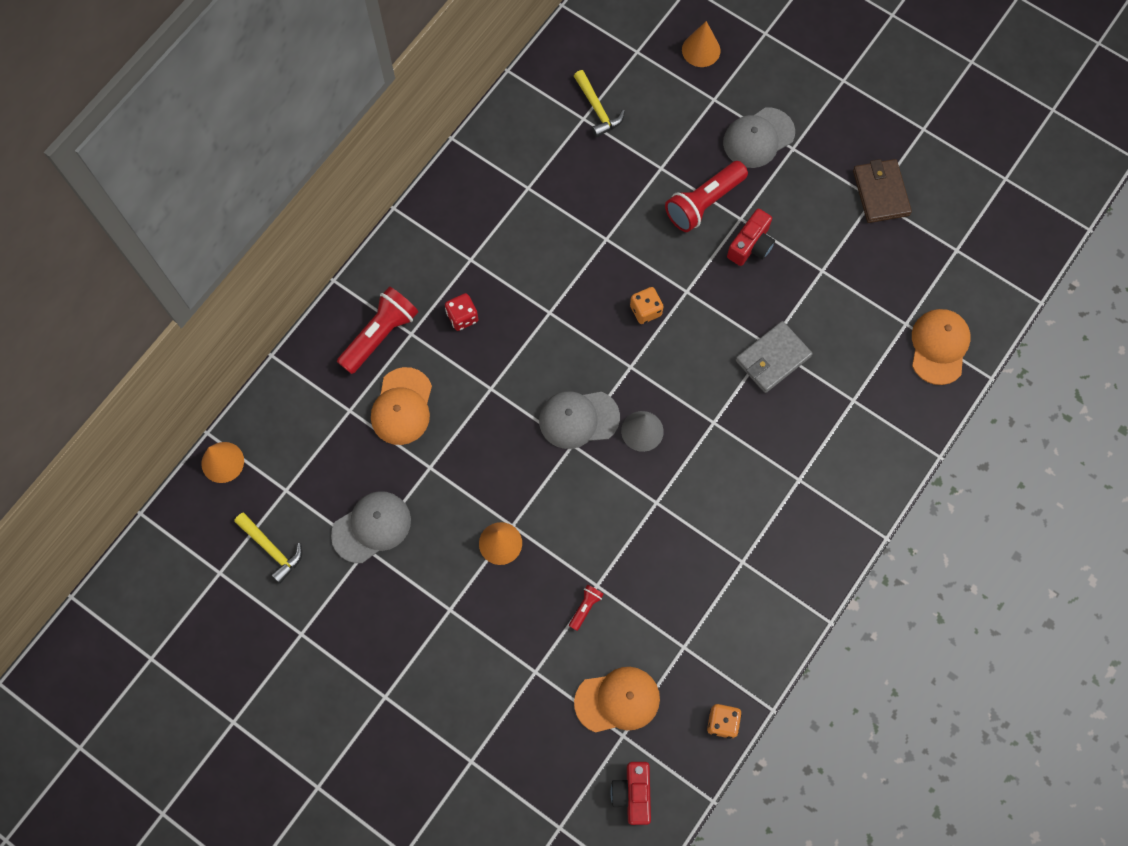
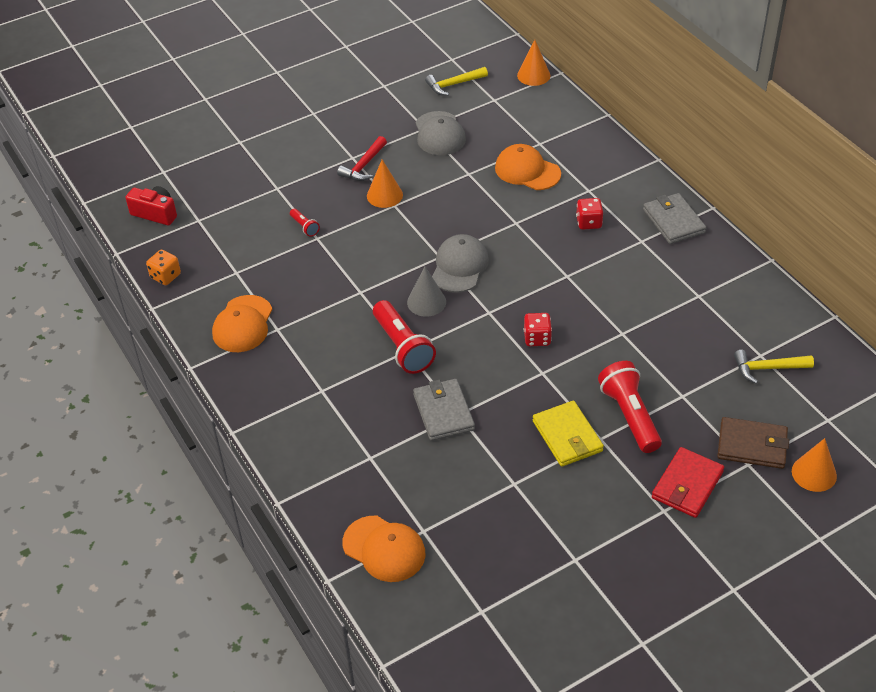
camera: 115 degrees right, 25 degrees down
red flashlight [337,286,418,374] -> red flashlight moved to [373,300,436,374]
orange cap [574,667,660,733] -> orange cap moved to [212,295,272,352]
orange dice [630,287,663,324] -> red dice [524,313,552,346]
grey cap [723,107,795,168] -> red wallet [652,447,724,518]
red camera [727,209,775,266] -> yellow wallet [533,401,604,467]
brown wallet [853,159,912,223] -> brown wallet moved to [717,417,789,469]
none -> red hammer [337,136,387,181]
none -> grey wallet [643,193,706,244]

